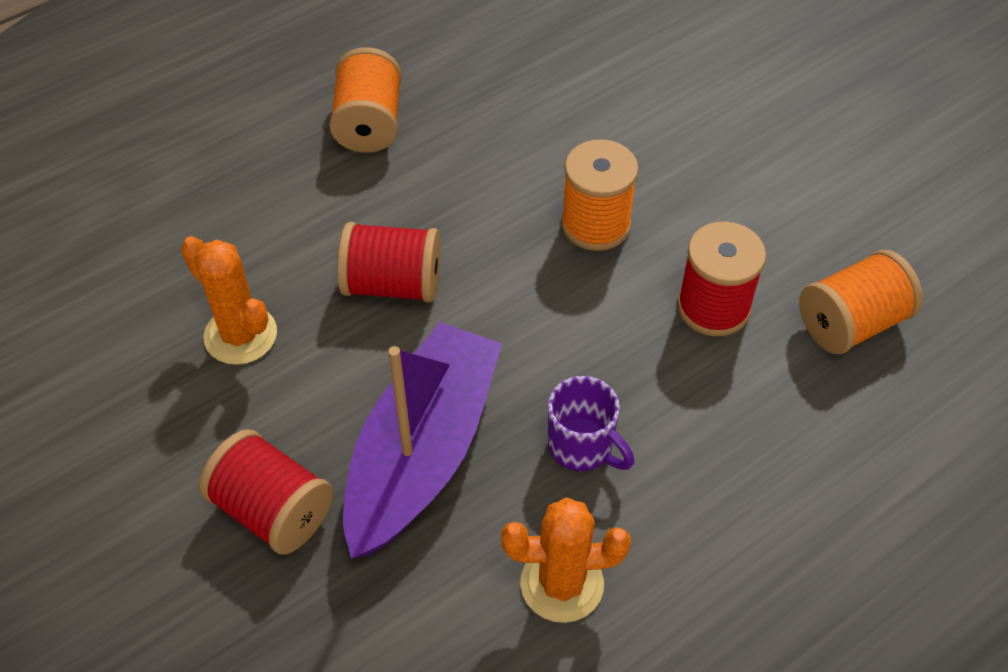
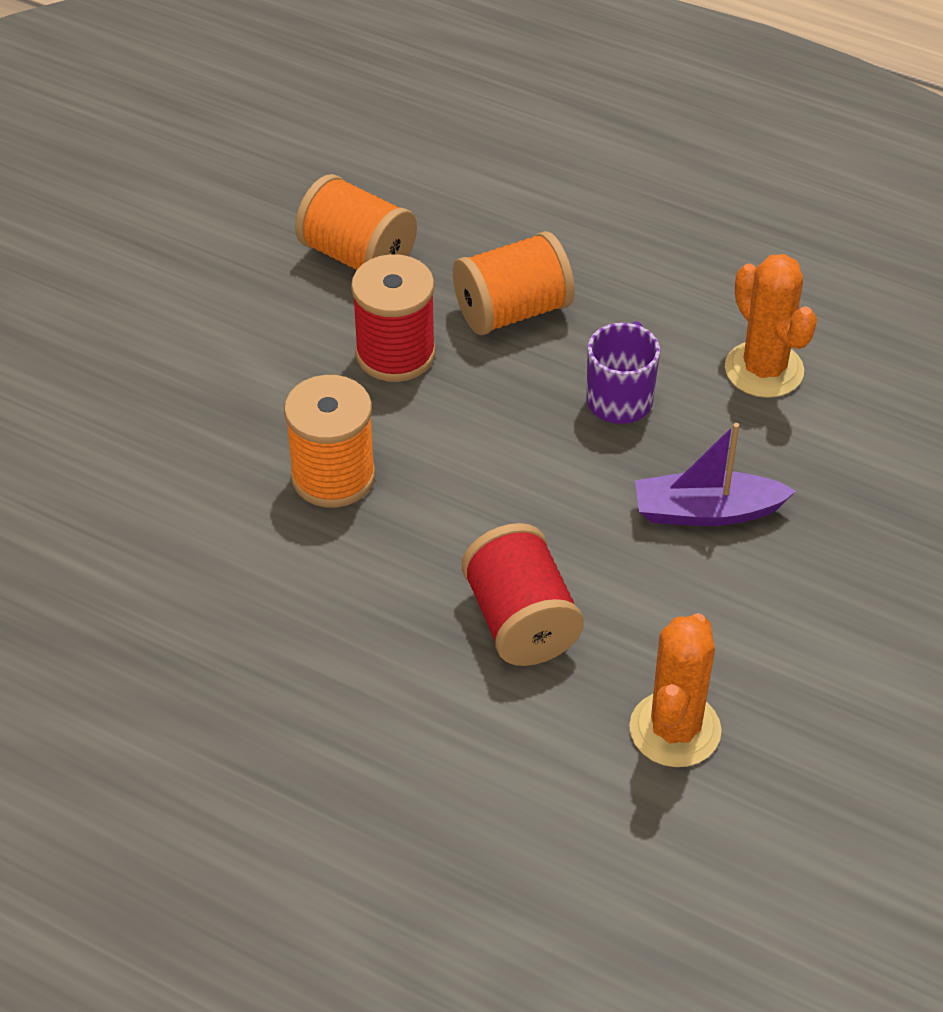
camera: 115 degrees left, 5 degrees down
red spool [199,429,333,555] -> none
orange spool [329,47,402,153] -> orange spool moved to [453,231,575,335]
purple boat [343,322,502,558] -> purple boat [635,423,796,526], size x0.54

